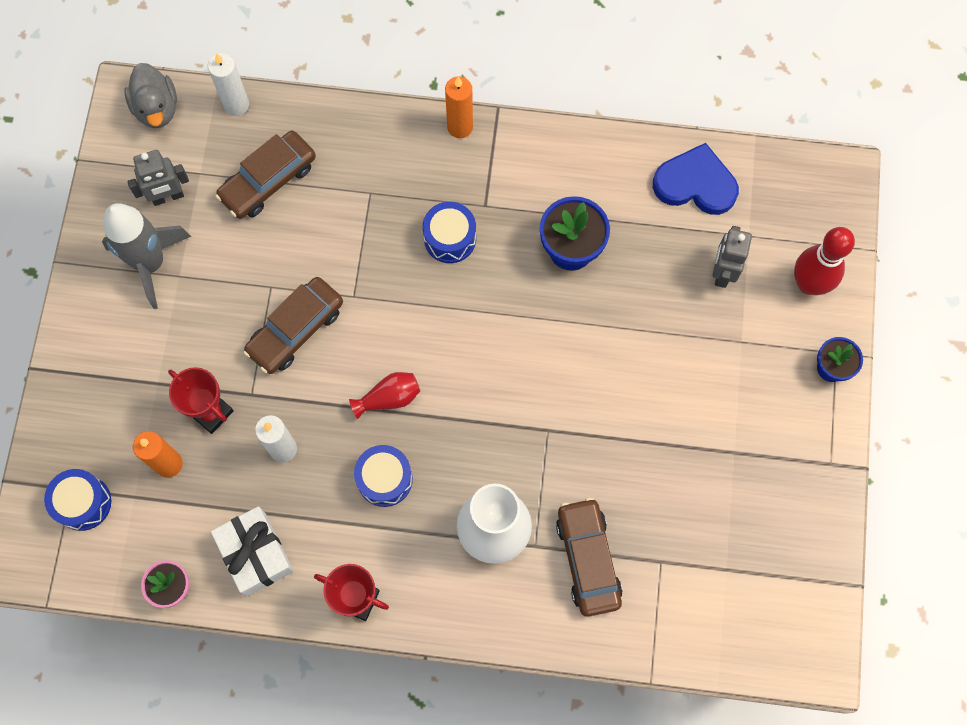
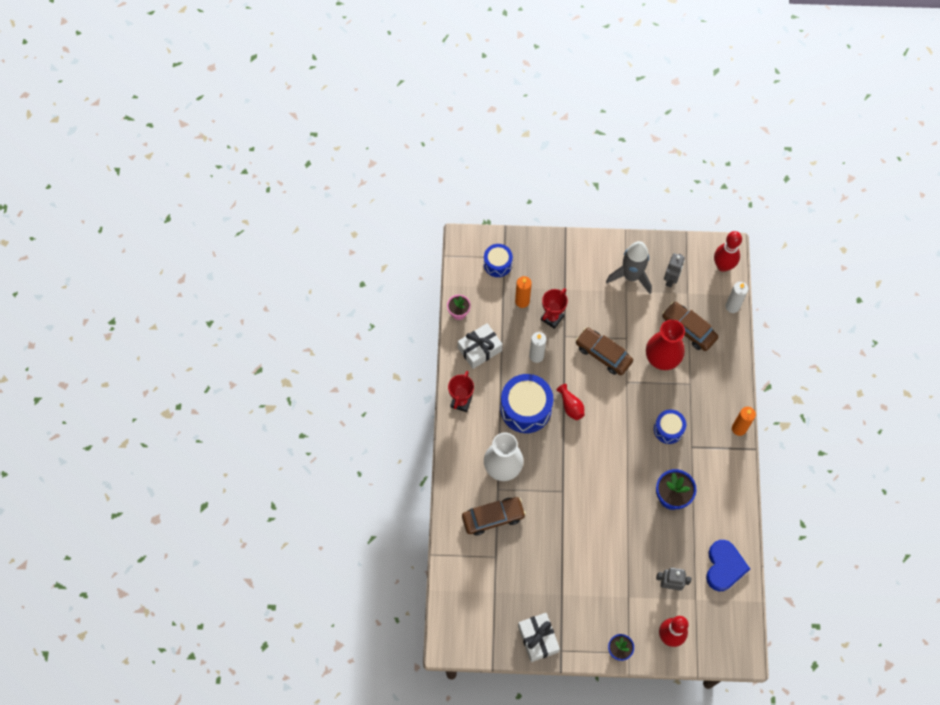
camera: 85 degrees right, 5 degrees down
grey duck [124,63,177,128] -> red bowling pin [714,231,742,272]
grey robot [127,150,189,206] -> grey robot turned 135 degrees counterclockwise [664,253,685,287]
blue drum [354,445,413,507] -> blue drum [500,374,553,433], size x1.72
none -> white gift [518,613,560,662]
none -> red vase [646,319,685,370]

